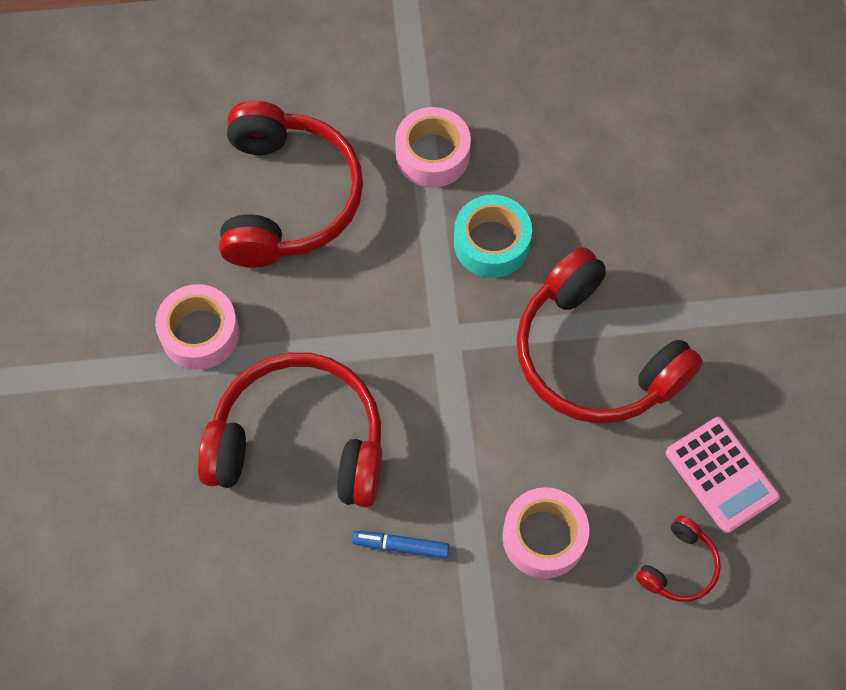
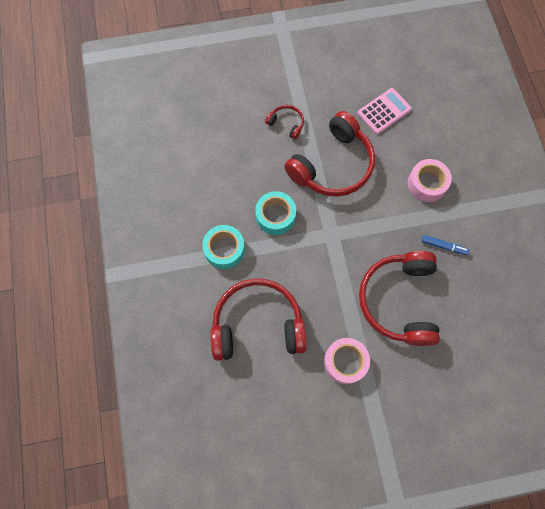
camera: 95 degrees left, 5 degrees up
blue marker [352,531,449,559] -> blue marker turned 75 degrees counterclockwise [421,235,470,255]
pink tape [395,107,471,188] -> turquoise tape [202,225,245,269]
red headphones [636,516,721,602] -> red headphones moved to [265,105,304,139]

